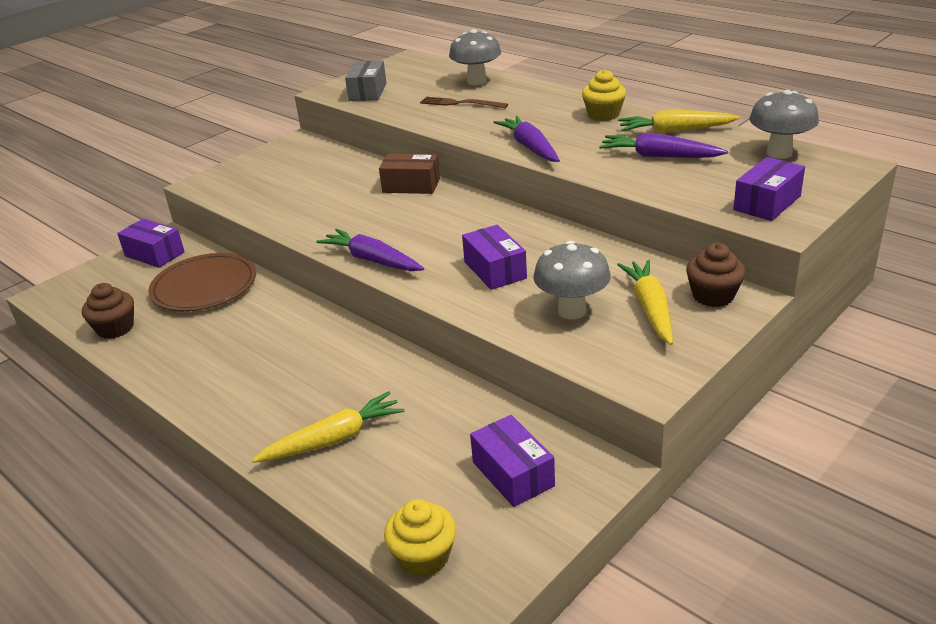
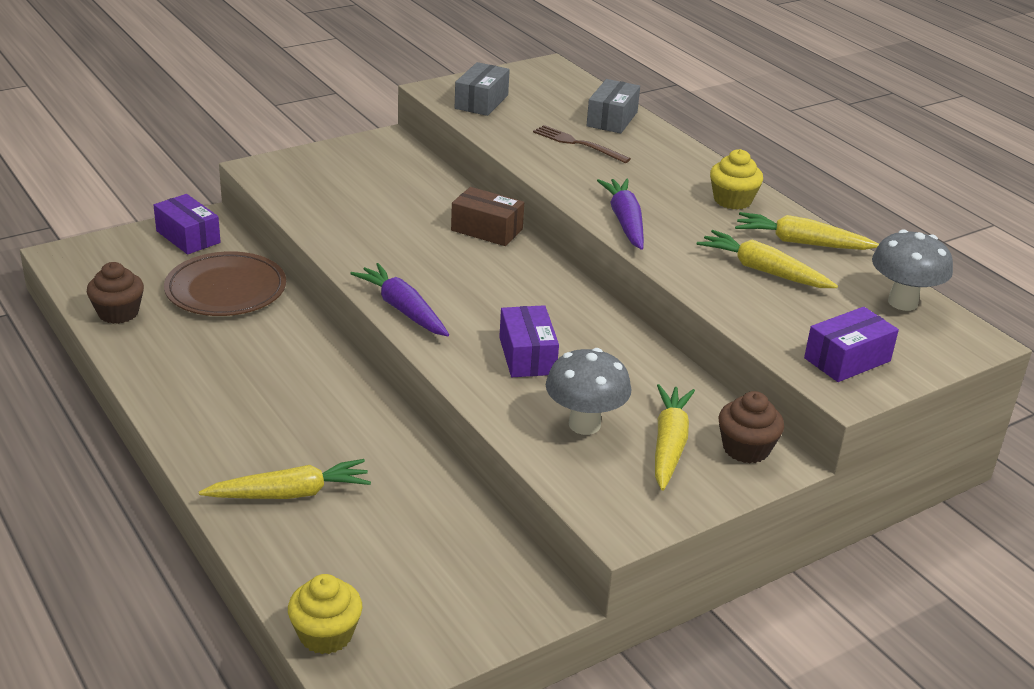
camera: 10 degrees right, 0 degrees up
grey mushroom [449,29,501,86] -> grey box [586,79,640,133]
purple box [470,415,555,507] -> none
purple carrot [599,133,728,158] -> yellow carrot [697,230,838,288]

